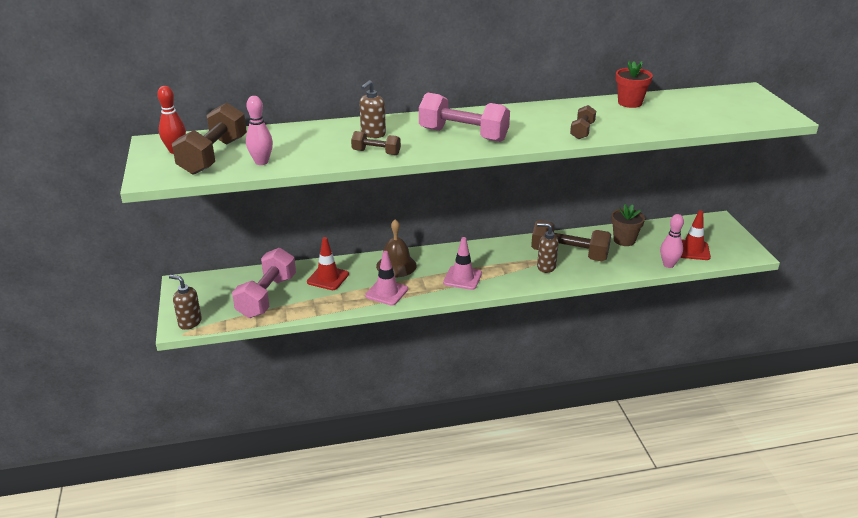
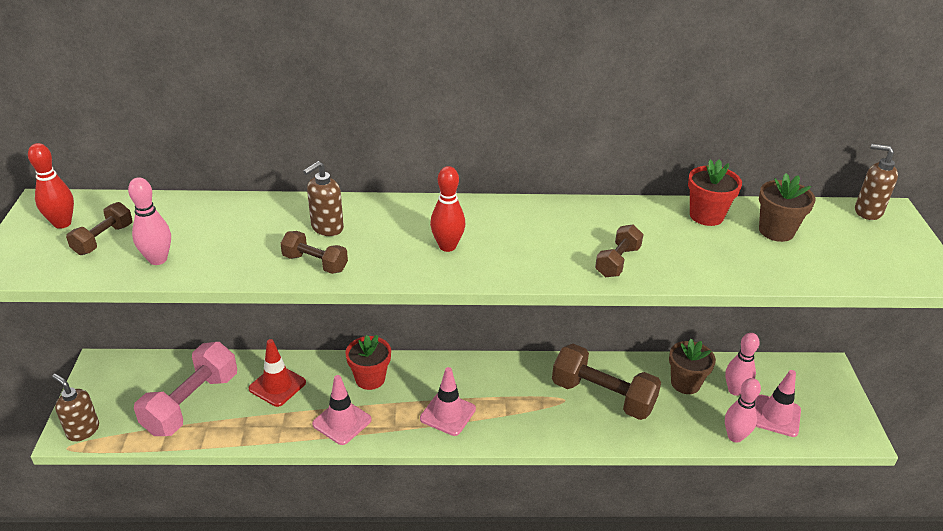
camera: 10 degrees right, 5 degrees up
brown dumbbell [172,103,247,175] -> brown dumbbell [66,202,133,255], size x0.52
brown bell [376,219,417,277] -> red flower pot [345,335,391,390]
pink dumbbell [419,93,510,142] -> red bowling pin [430,166,465,252]
brown soap dispenser [537,223,559,273] -> brown soap dispenser moved to [855,144,898,220]
red traffic cone [681,210,711,260] -> pink traffic cone [755,370,801,437]
none -> pink bowling pin [725,333,760,396]
none -> brown flower pot [759,173,816,242]

